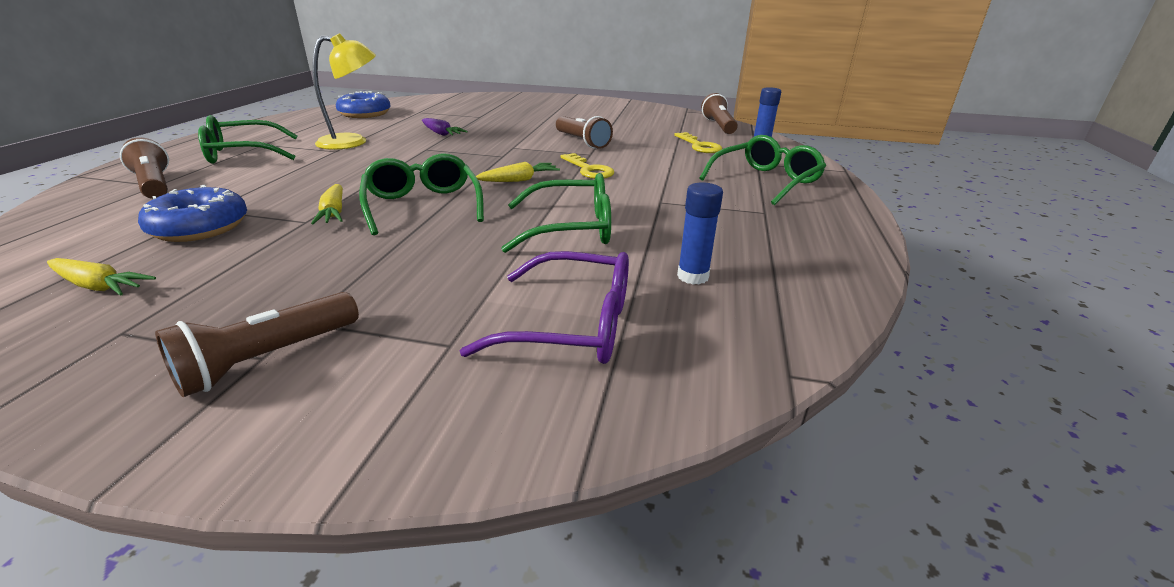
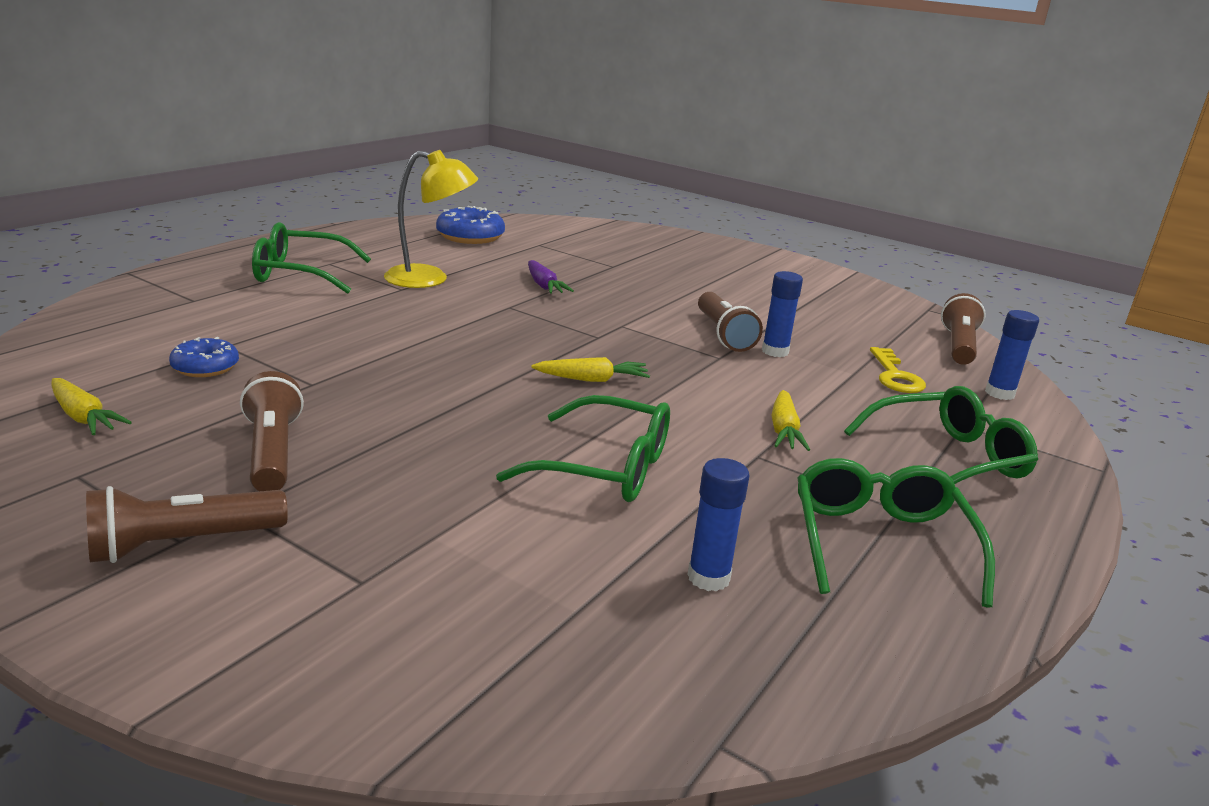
camera: 20 degrees right, 5 degrees down
brown flashlight [120,137,169,199] -> brown flashlight moved to [240,371,304,491]
blue donut [138,185,247,242] -> blue donut [169,337,239,377], size x0.63
yellow carrot [311,184,343,224] -> yellow carrot moved to [772,390,810,451]
green glasses [359,153,484,235] -> green glasses moved to [797,458,995,608]
purple glasses [460,251,629,364] -> none
yellow key [560,153,614,179] -> none
none -> blue glue stick [762,271,803,357]

